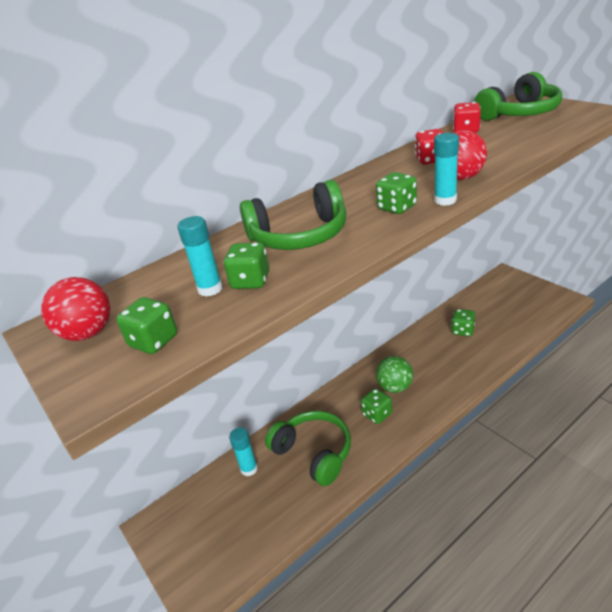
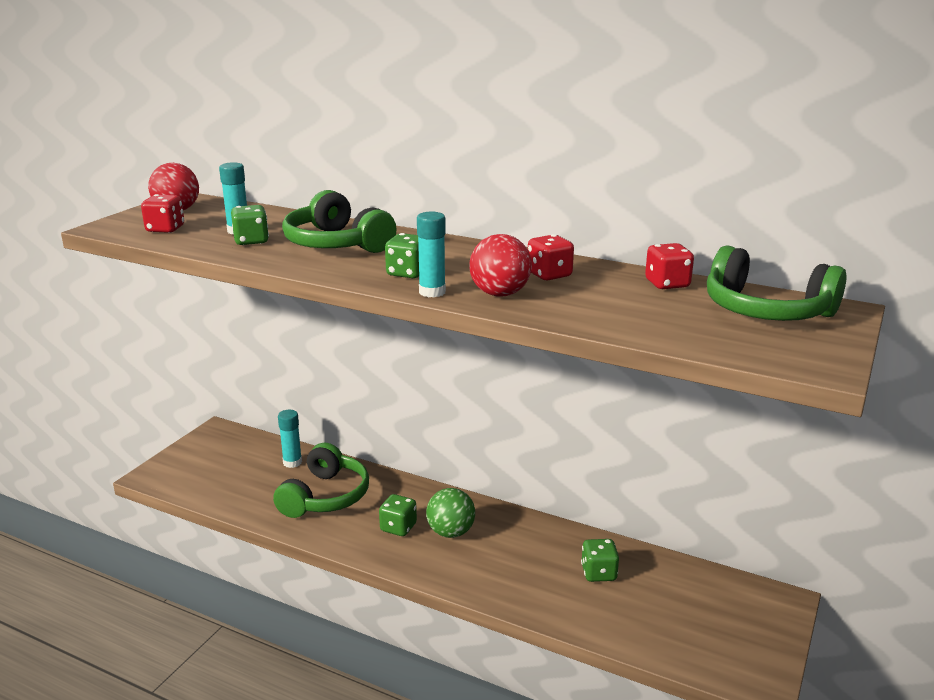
camera: 60 degrees right, 10 degrees down
green dice [116,297,177,354] -> red dice [141,194,184,233]

